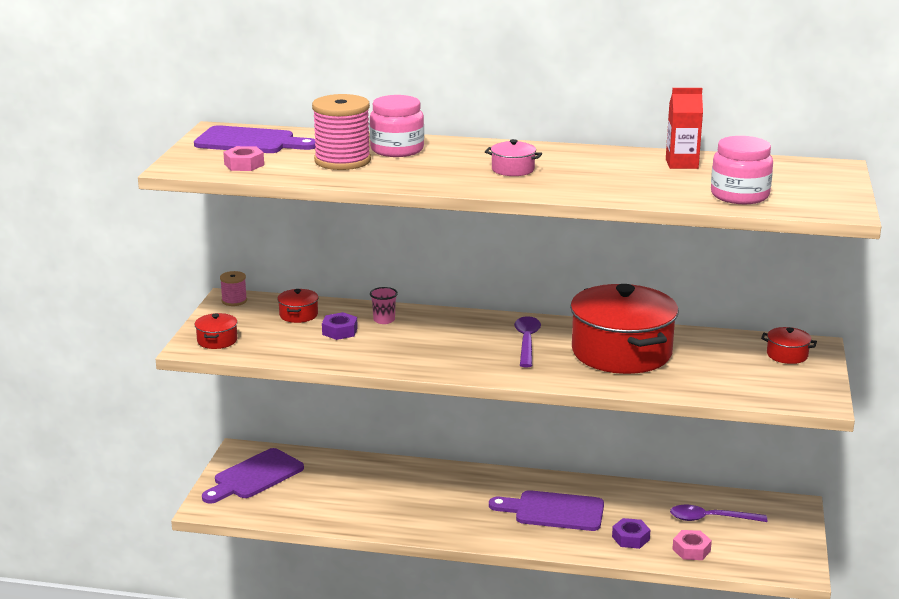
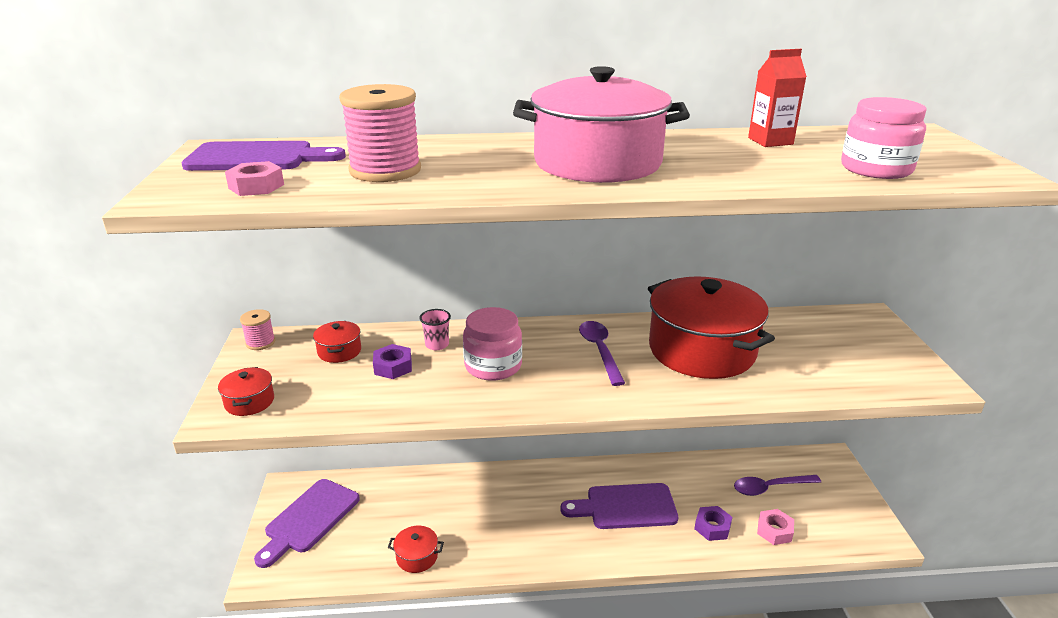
camera: 15 degrees left, 5 degrees up
pink jar [370,95,424,157] -> pink jar moved to [463,307,522,381]
pink pot [485,139,542,176] -> pink pot [513,66,690,183], size x2.46
red pot [761,327,817,364] -> red pot moved to [388,526,444,573]

